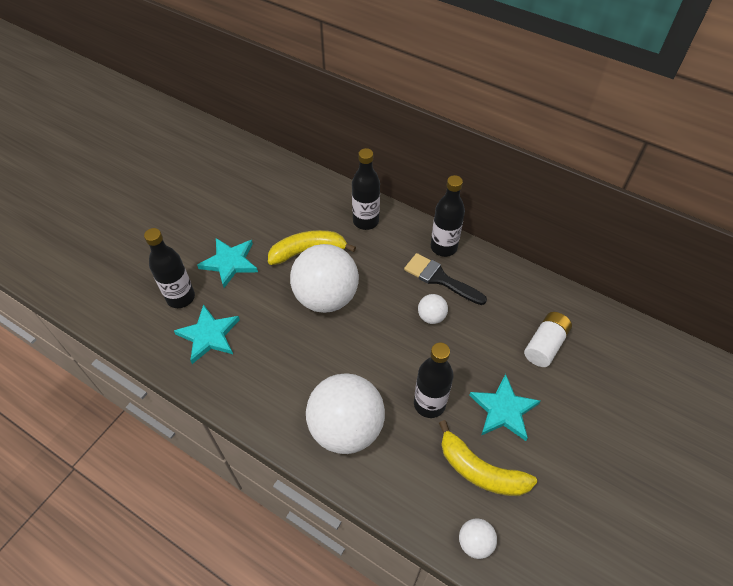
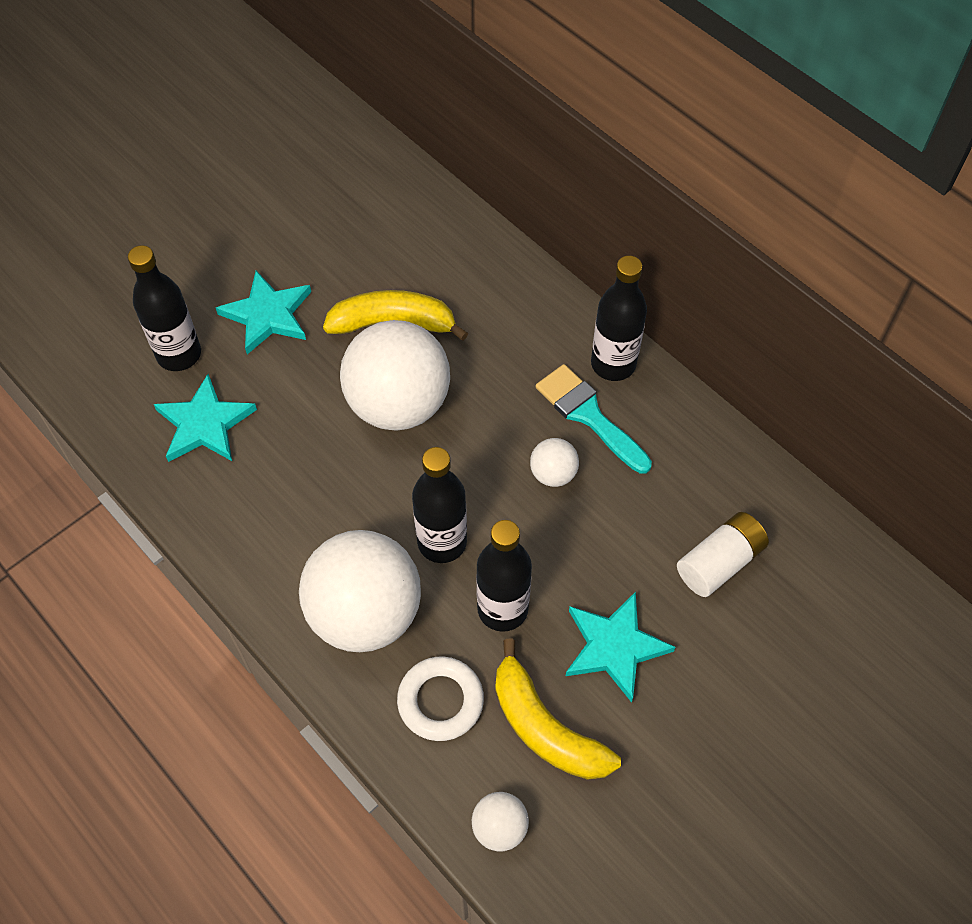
camera: 15 degrees right, 5 degrees up
black bottle [352,148,380,230] -> black bottle moved to [412,447,467,563]
black brush [404,253,487,305] -> turquoise brush [536,364,652,474]
none -> white ring [397,656,484,741]

